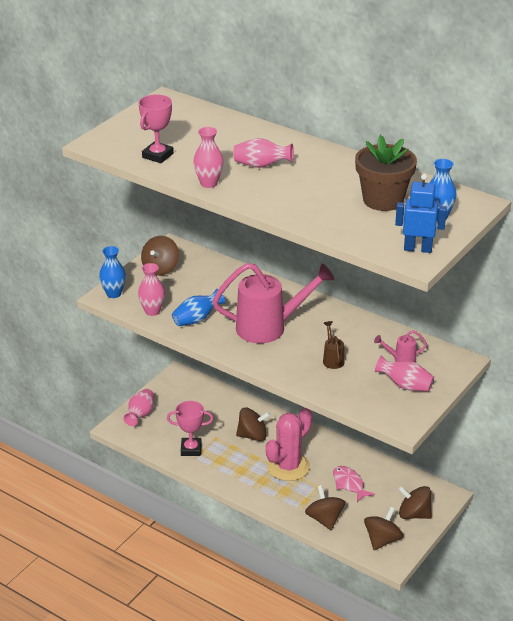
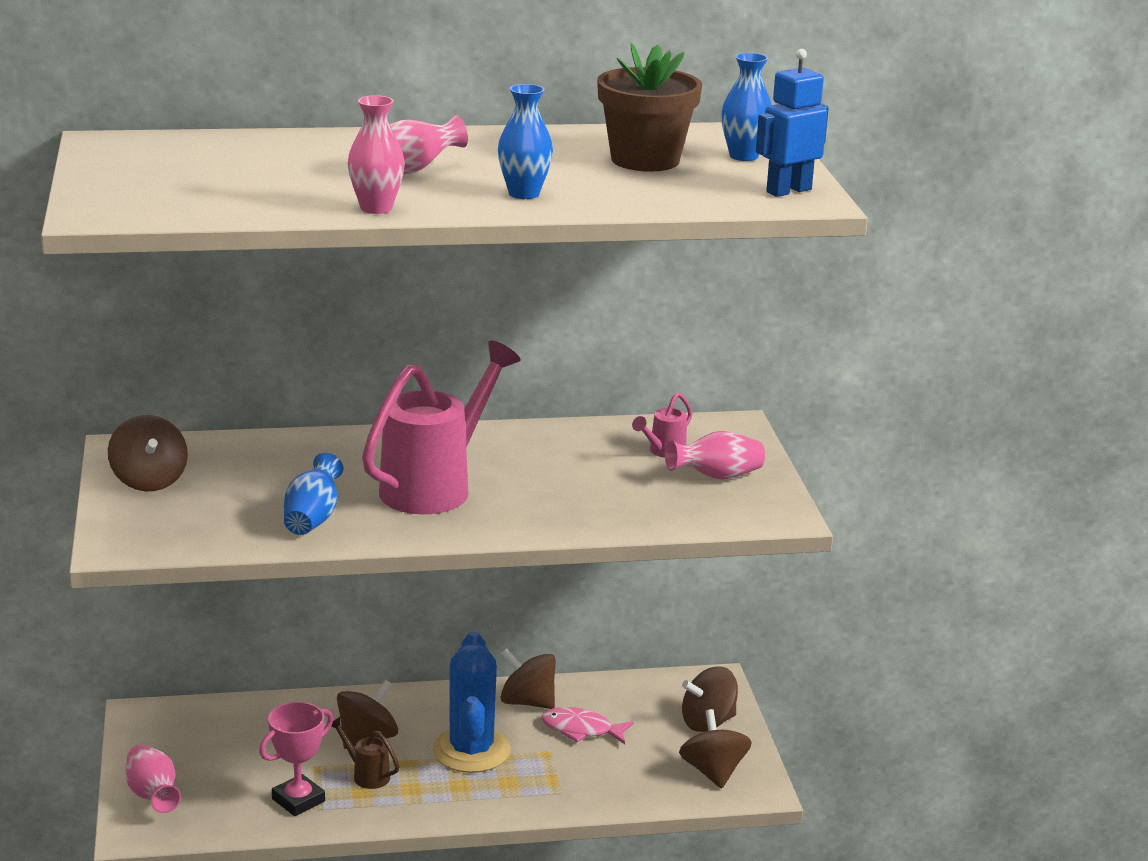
camera: 45 degrees left, 10 degrees down
blue vase [99,246,126,298] -> blue vase moved to [498,84,553,199]
pink vase [138,263,165,316] -> none
pink trophy [139,94,174,163] -> none
pink cactus [266,408,312,481] -> blue cactus [432,631,511,773]
brown spinning top [305,485,345,530] -> brown spinning top moved to [500,649,556,709]
brown watering can [323,321,345,369] -> brown watering can moved to [331,717,400,789]

